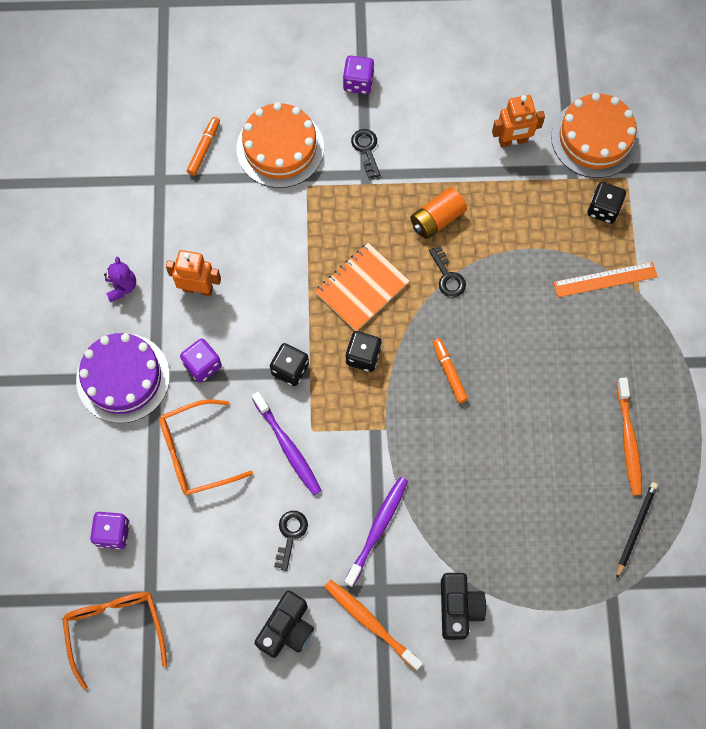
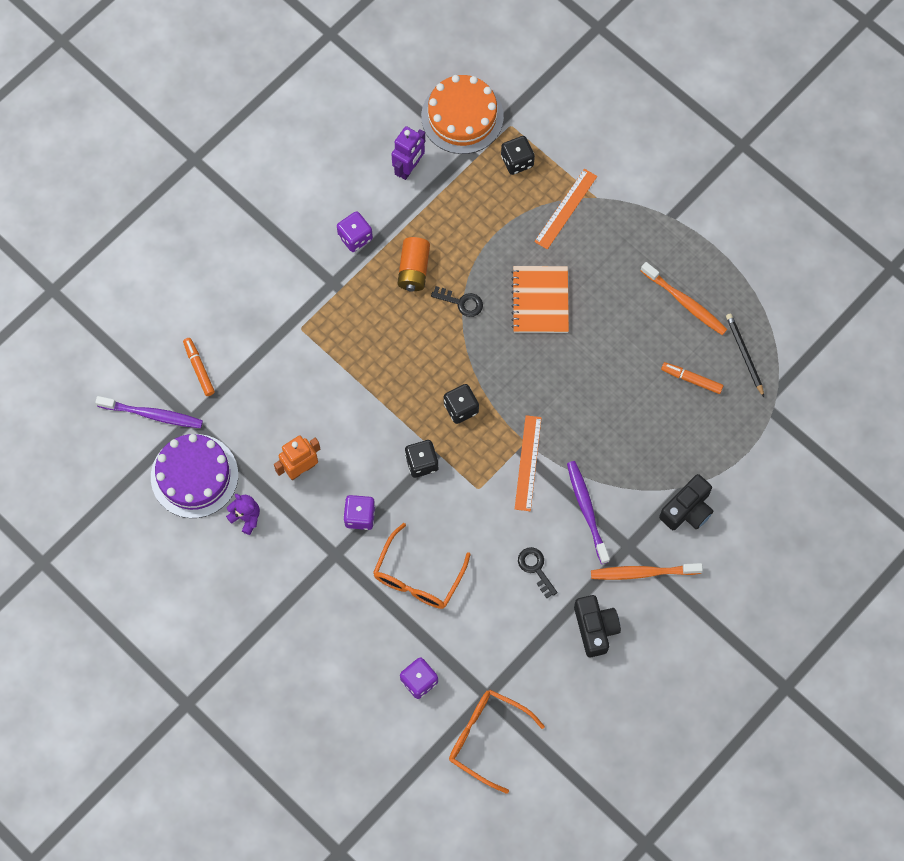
camera: 45 degrees left, 0 degrees up
purple cake [76,333,170,423] -> purple cake moved to [151,434,238,518]
orange cake [237,102,324,188] -> none
purple toothbrush [252,392,322,495] -> purple toothbrush moved to [95,396,203,428]
orange notebook [315,243,409,331] -> orange notebook moved to [511,266,569,333]
purple dice [343,56,374,94] -> purple dice moved to [337,211,373,252]
black key [351,129,380,178] -> none
orange marker [433,338,468,403] -> orange marker moved to [661,362,723,394]
black camera [441,573,486,640] -> black camera turned 90 degrees clockwise [659,474,713,530]
orange robot [492,95,545,147] -> purple robot [392,126,425,180]
none -> orange ruler [515,415,542,511]

